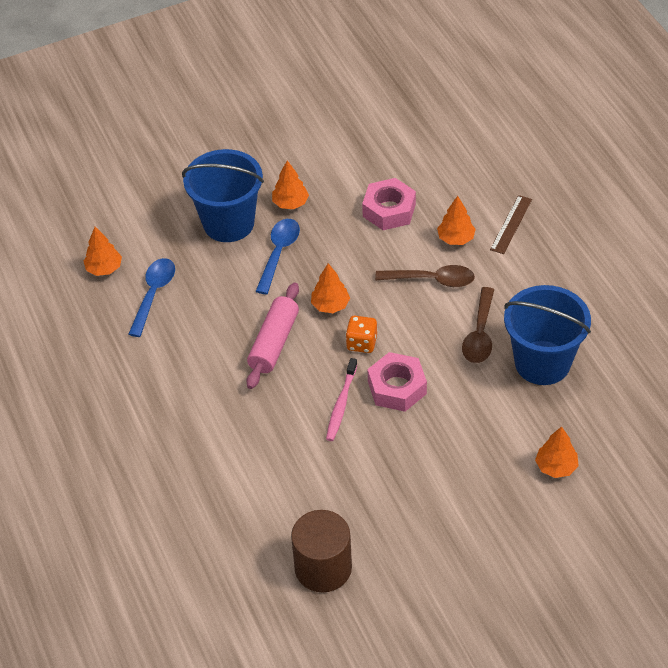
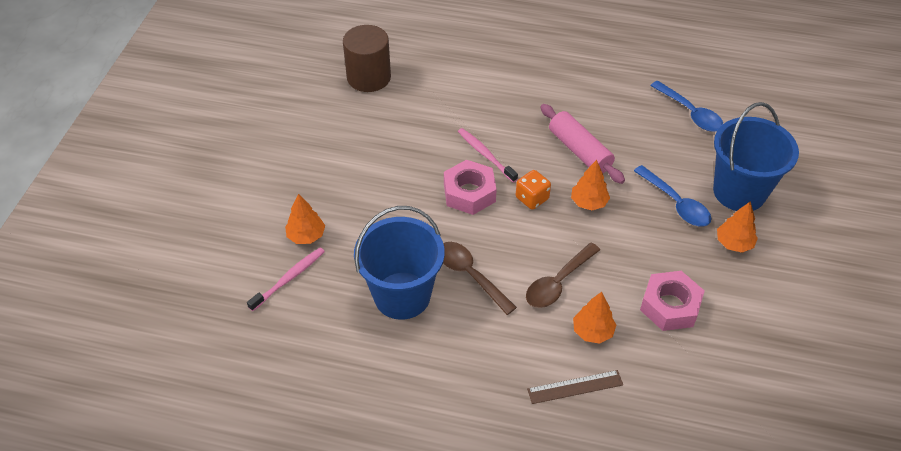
camera: 125 degrees right, 0 degrees up
orange tree [84,227,122,276] -> none
brown ruler [490,195,532,254] -> brown ruler turned 75 degrees counterclockwise [527,370,623,404]
none -> pink toothbrush [247,247,325,311]

